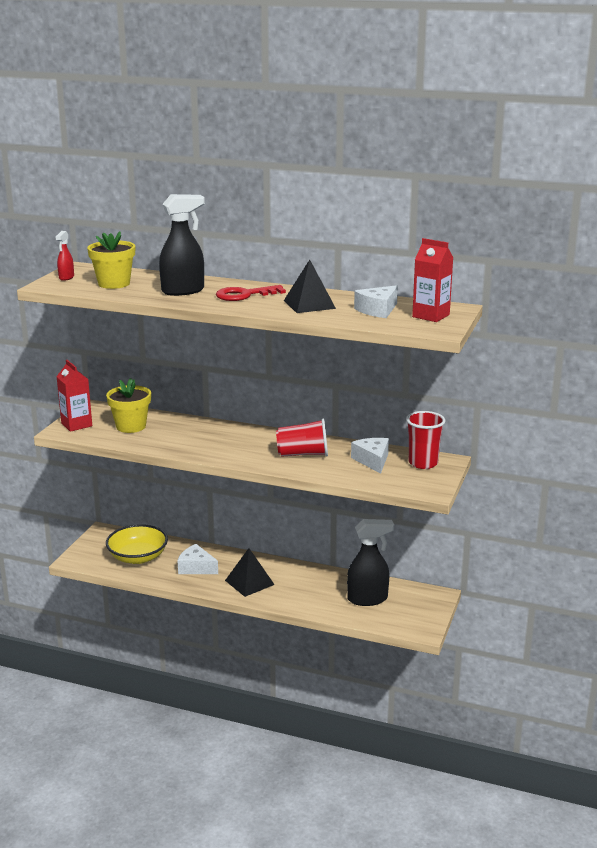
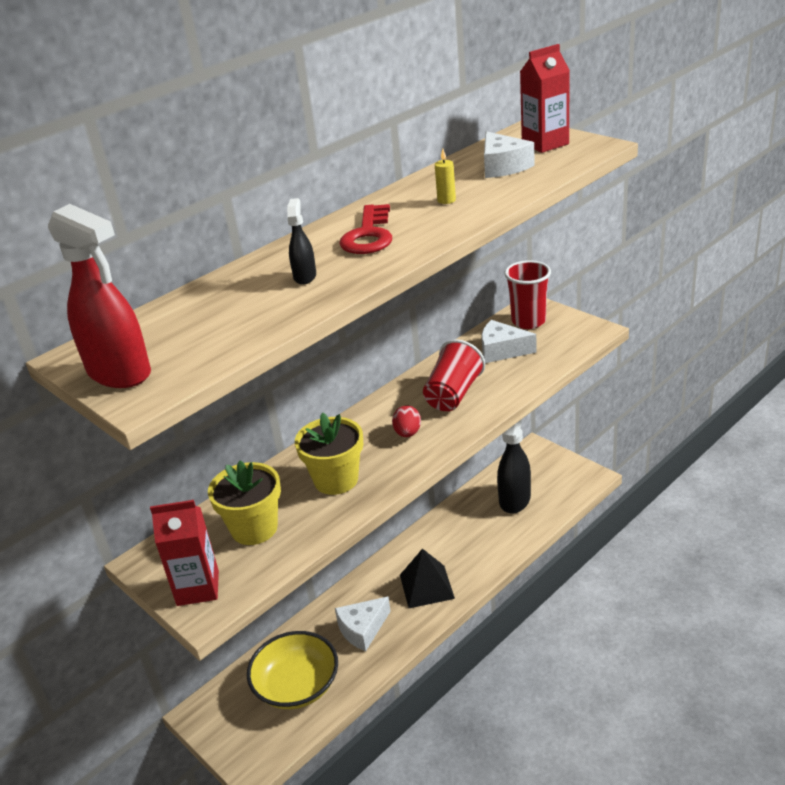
camera: 60 degrees left, 10 degrees up
red spray bottle [55,231,74,281] -> red spray bottle [48,204,151,388], size x1.98
yellow flower pot [87,231,135,289] -> yellow flower pot moved to [295,413,363,495]
black spray bottle [159,194,205,296] -> black spray bottle [287,198,316,285], size x0.50
black pyramid [284,260,336,313] -> yellow candle [435,149,456,204]
none -> red egg [392,405,421,437]

